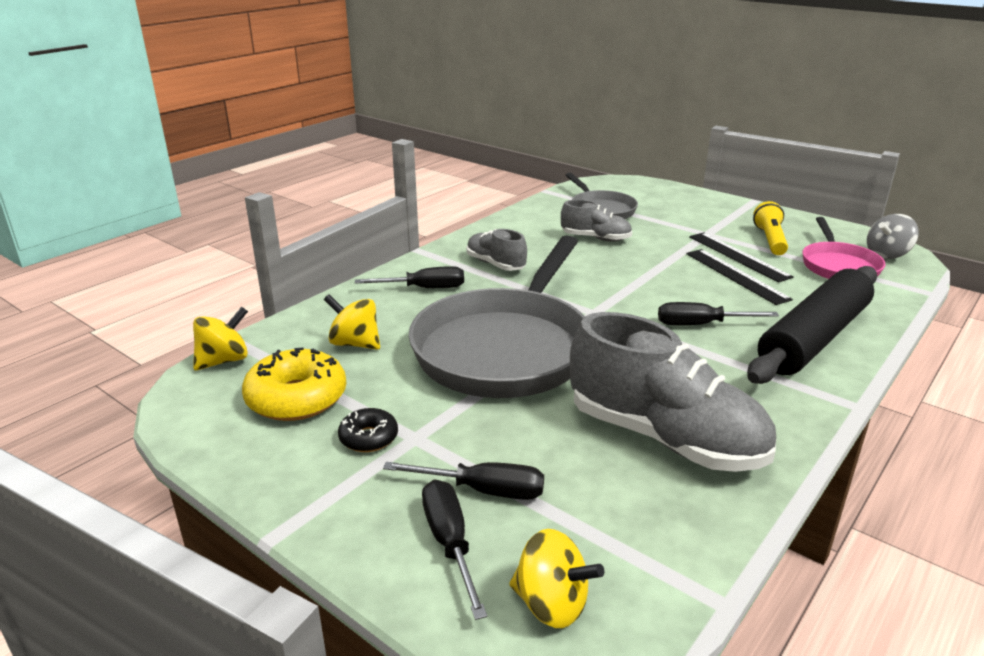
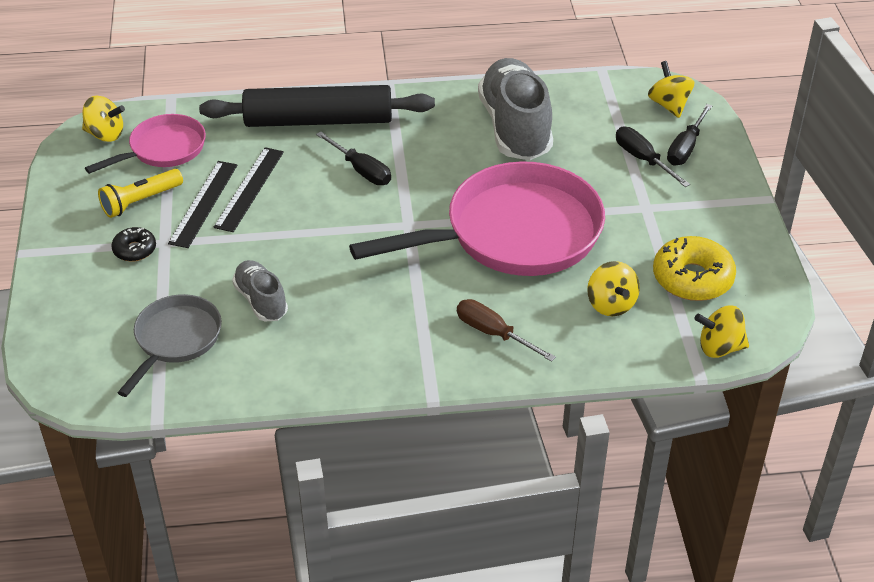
camera: 135 degrees left, 15 degrees up
black donut [338,408,398,452] -> black donut moved to [111,227,156,262]
black screwdriver [355,266,464,288] -> brown screwdriver [457,299,556,362]
grey pan [409,235,585,398] -> pink pan [349,161,605,276]
grey shoe [467,229,527,271] -> none
grey spinning top [867,214,919,259] -> yellow spinning top [82,96,125,142]

